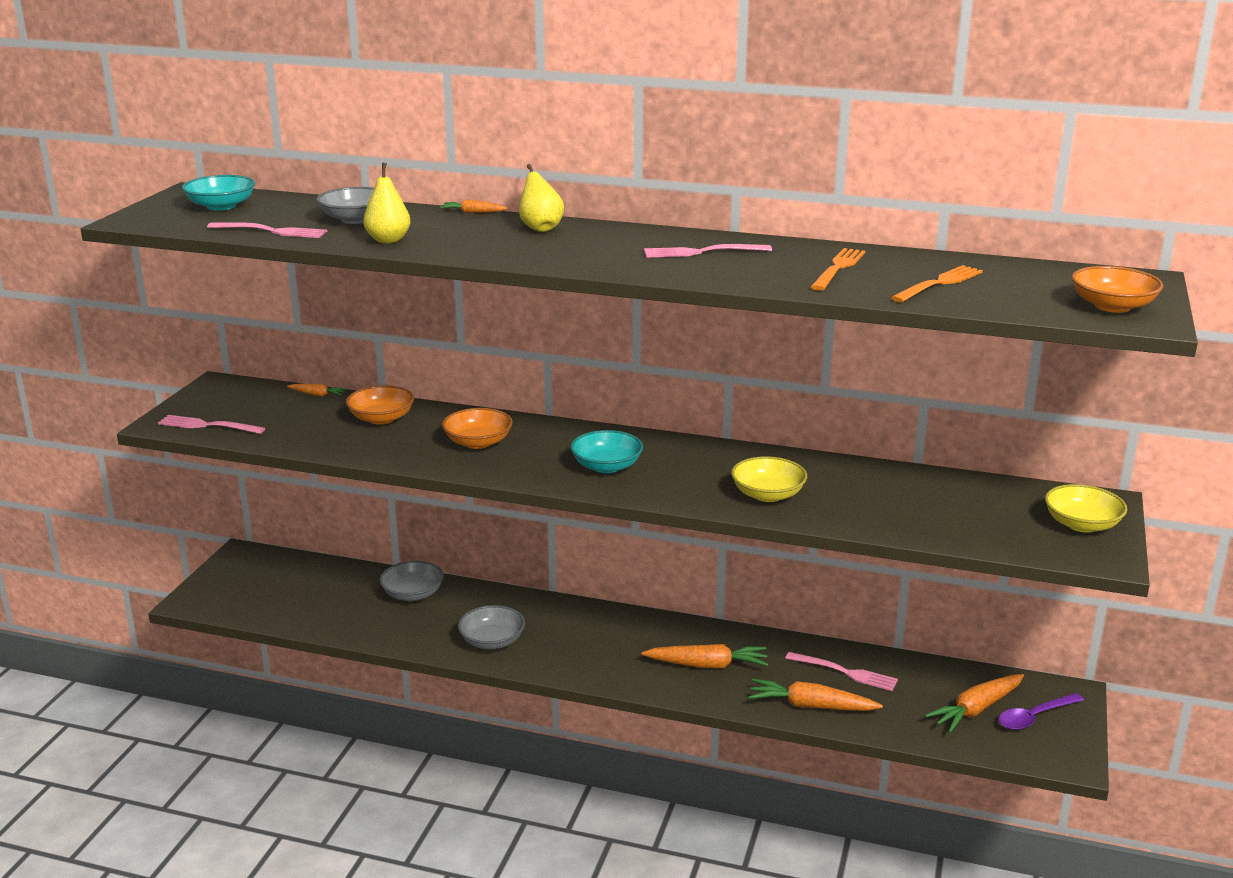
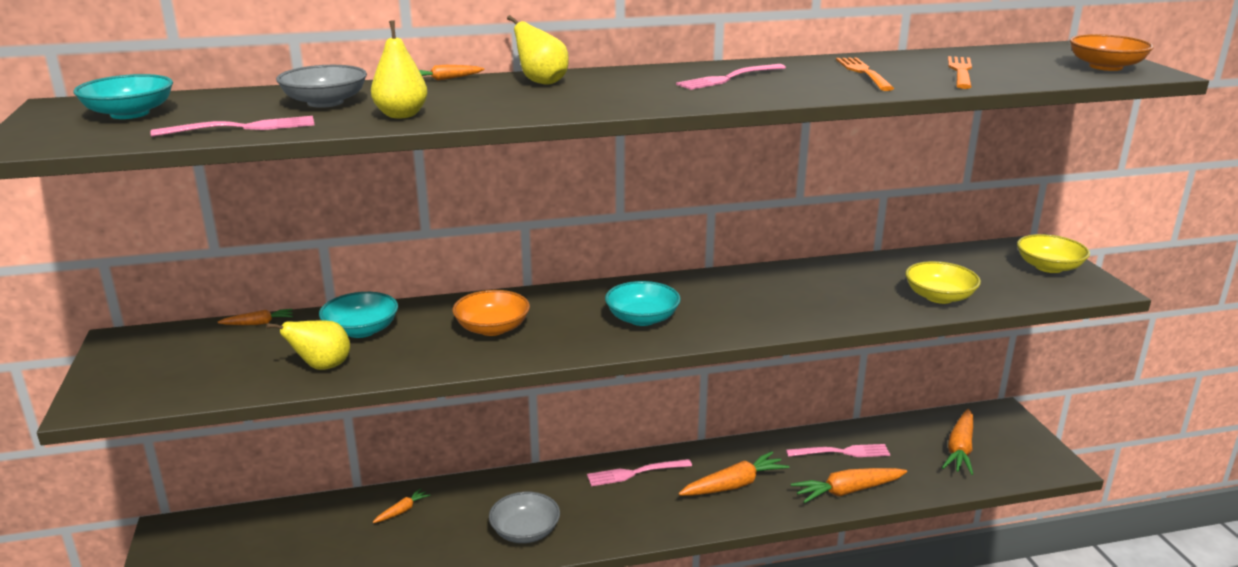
camera: 30 degrees left, 0 degrees up
pink fork [158,415,265,434] -> pink fork moved to [587,459,692,486]
orange bowl [346,385,414,425] -> turquoise bowl [319,292,398,338]
grey bowl [380,561,444,601] -> orange carrot [373,488,430,523]
yellow bowl [731,456,807,502] -> yellow bowl moved to [905,261,981,304]
purple spoon [998,693,1084,730] -> none
none -> yellow pear [266,321,350,370]

